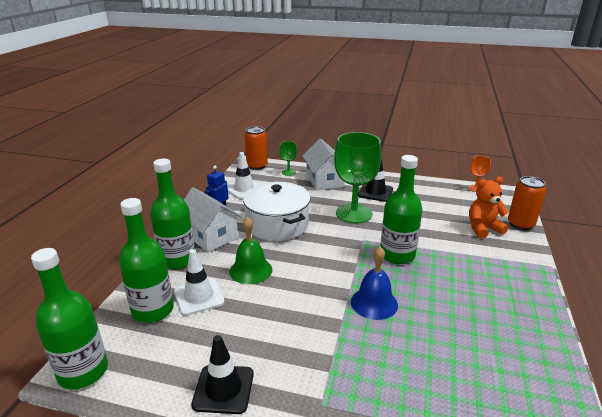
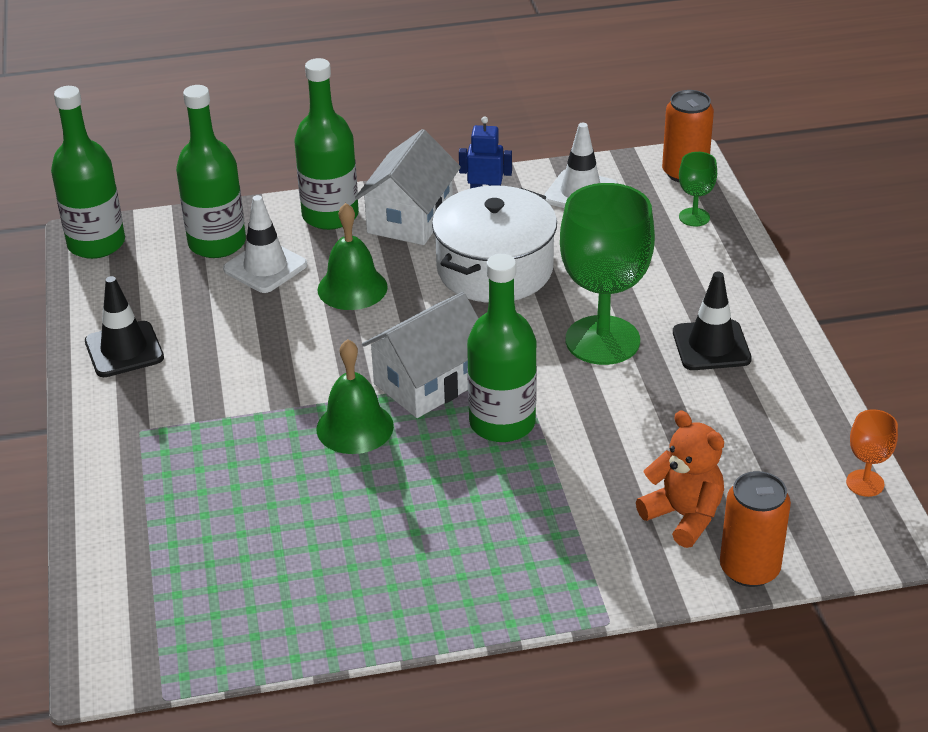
camera: 65 degrees right, 10 degrees up
white house [303,139,345,190] -> white house moved to [362,292,479,418]
blue bell [351,246,398,320] -> green bell [316,339,394,454]

